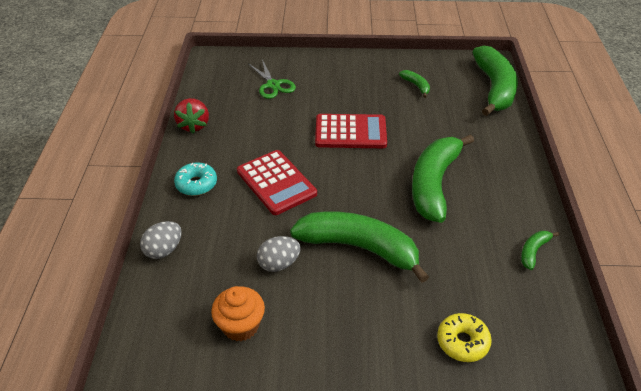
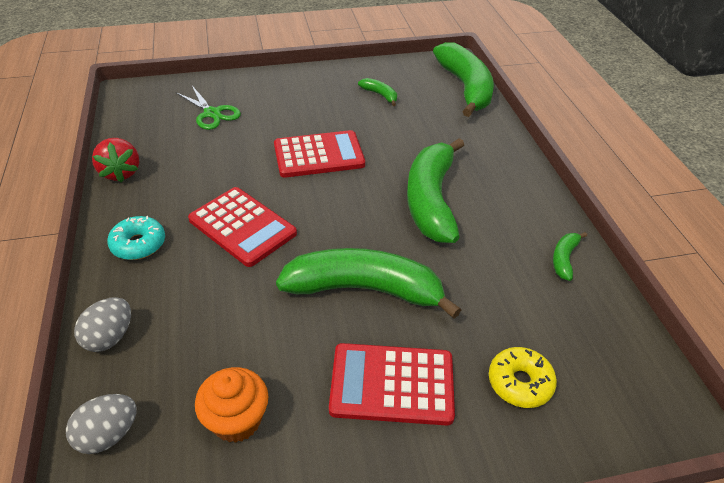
camera: 15 degrees left, 0 degrees up
grey egg [257,236,301,272] -> grey egg moved to [66,394,137,454]
none -> red calculator [329,343,455,425]

